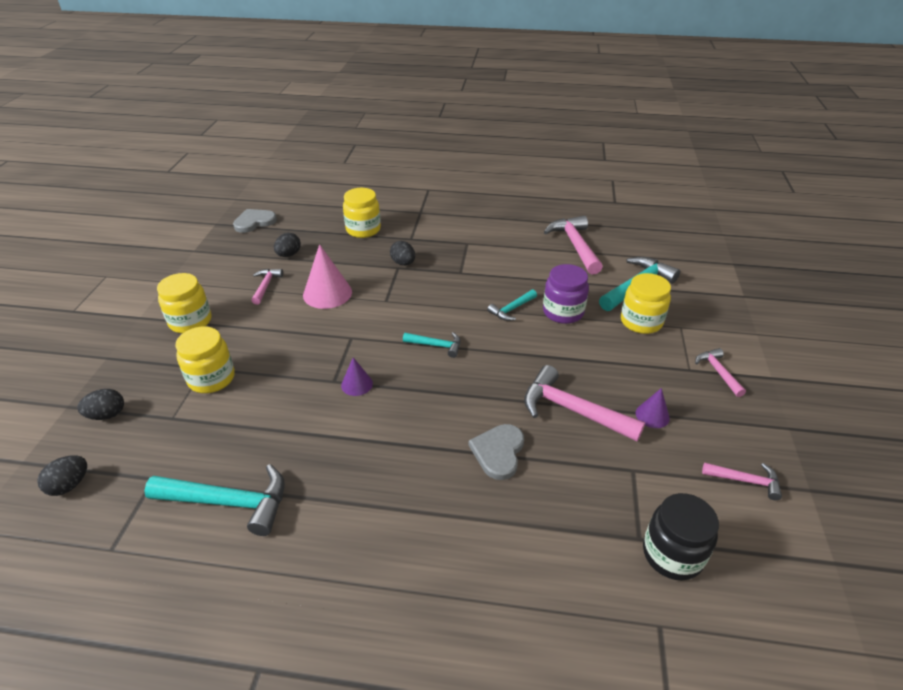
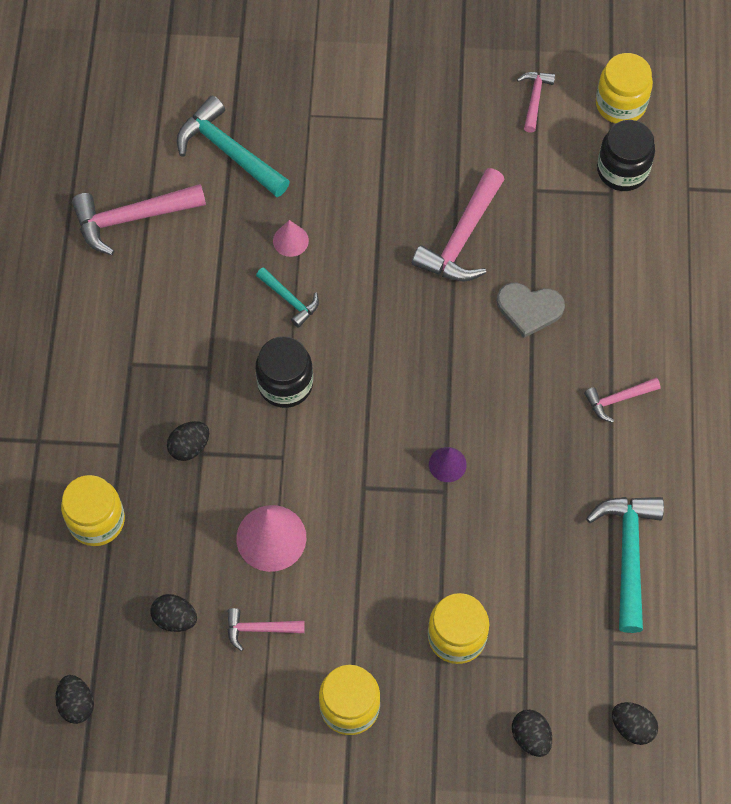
camera: 95 degrees left, 25 degrees up
grey heart [233,209,277,233] -> black egg [55,675,94,724]
turquoise hammer [403,332,461,358] -> none
purple jar [543,264,589,324] -> pink cone [273,220,309,257]
yellow jar [621,273,671,334] -> yellow jar moved to [596,53,653,124]
purple cone [636,388,670,428] -> none
pink hammer [695,348,746,397] -> pink hammer moved to [584,378,661,423]
none -> black jar [255,336,313,408]

